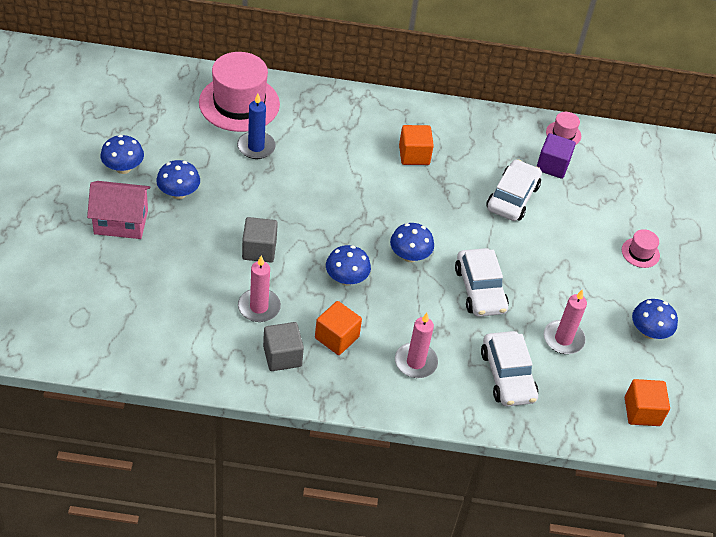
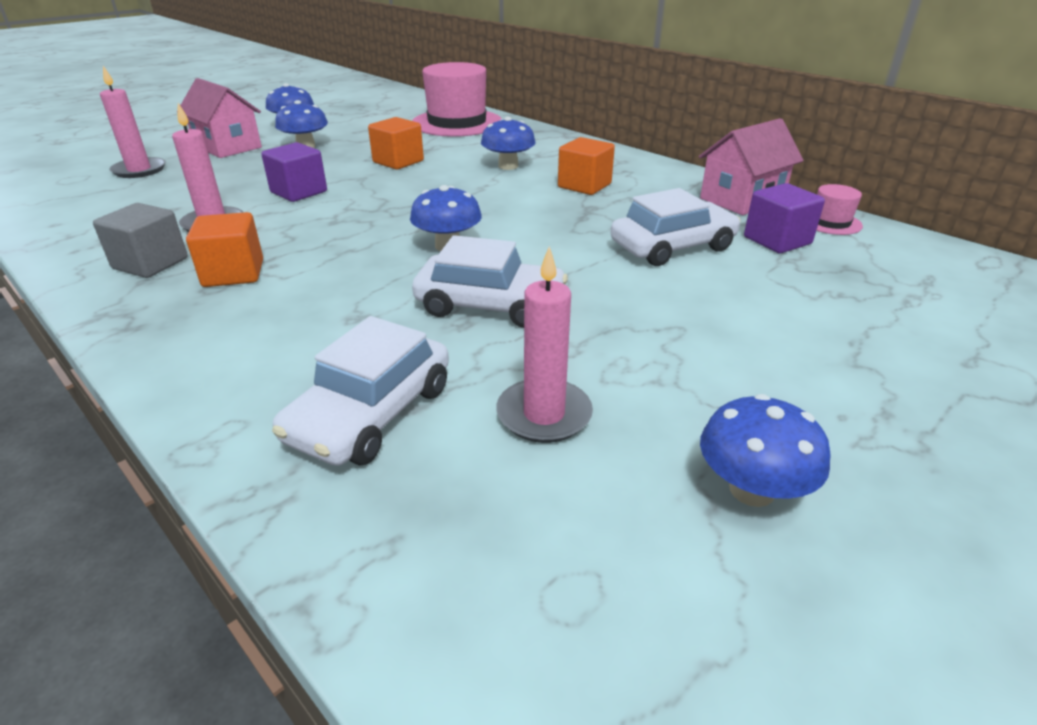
camera: 45 degrees right, 15 degrees down
blue candle [237,94,276,159] -> none
grey cube [242,217,278,262] -> purple cube [261,142,327,202]
blue mushroom [326,245,371,286] -> blue mushroom moved to [481,117,535,170]
pink candle [395,313,438,378] -> pink candle moved to [100,66,166,178]
white car [455,248,509,317] -> white car turned 105 degrees counterclockwise [412,235,568,328]
pink hat [622,229,660,268] -> none
orange cube [625,379,670,426] -> orange cube moved to [368,117,424,170]
none -> pink house [699,118,804,215]

